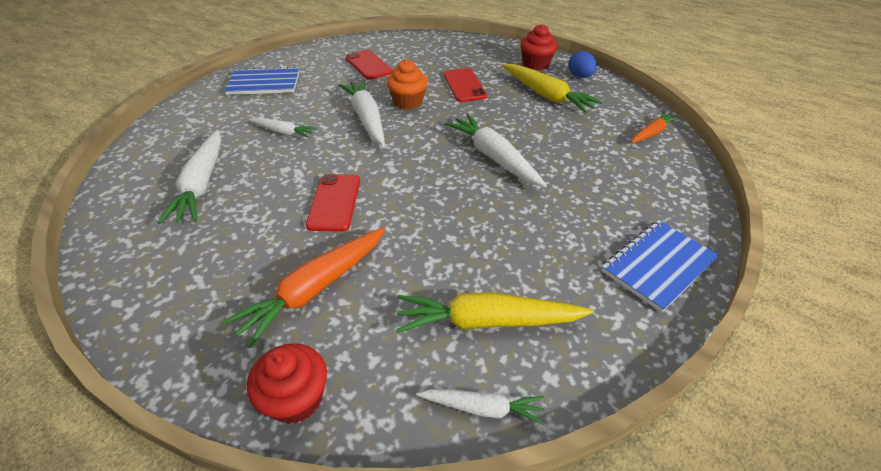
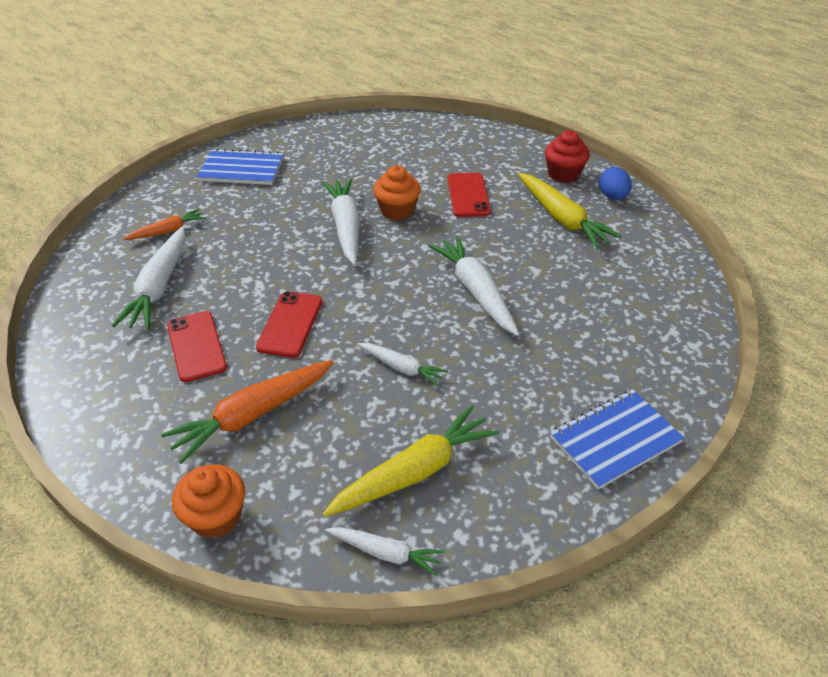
camera: 10 degrees right, 0 degrees up
red cupcake [247,343,327,424] -> orange cupcake [172,464,245,539]
white carrot [249,118,317,138] -> white carrot moved to [357,343,448,387]
red phone [345,50,393,80] -> red phone moved to [167,311,227,382]
yellow carrot [396,292,593,333] -> yellow carrot turned 135 degrees clockwise [323,405,499,517]
orange carrot [631,112,679,143] -> orange carrot moved to [123,209,205,240]

